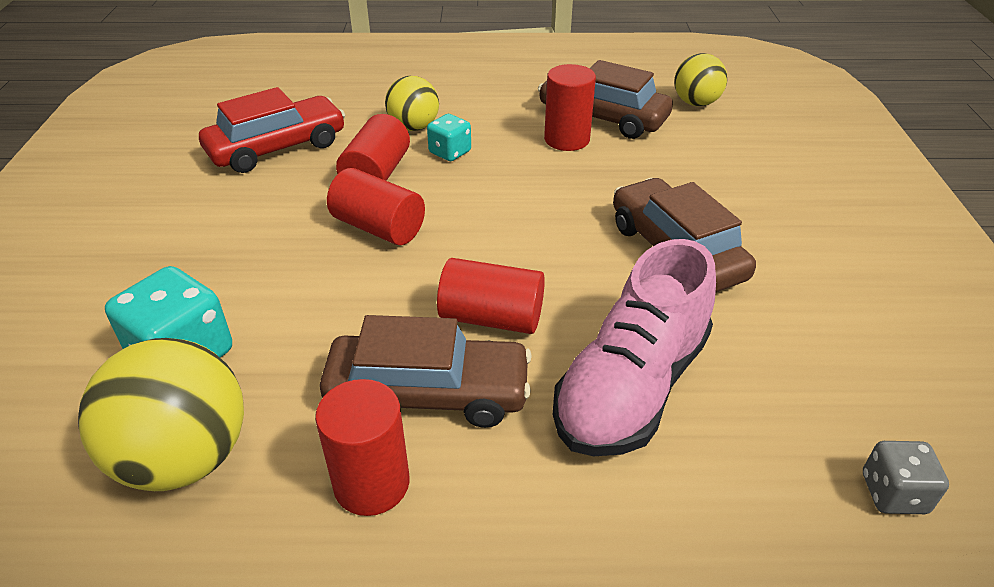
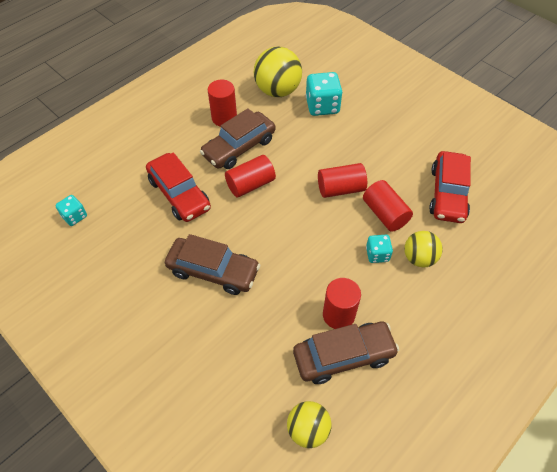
camera: 135 degrees right, 15 degrees up
pink shoe [552,239,716,456] -> red car [146,152,211,222]
grey dice [863,441,949,514] -> turquoise dice [55,195,87,226]

